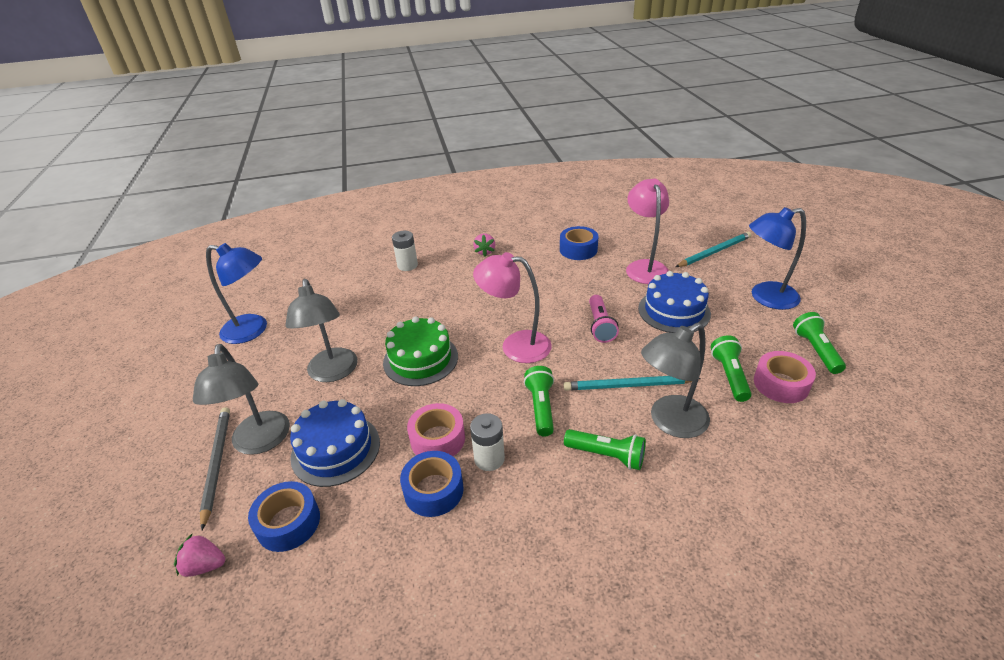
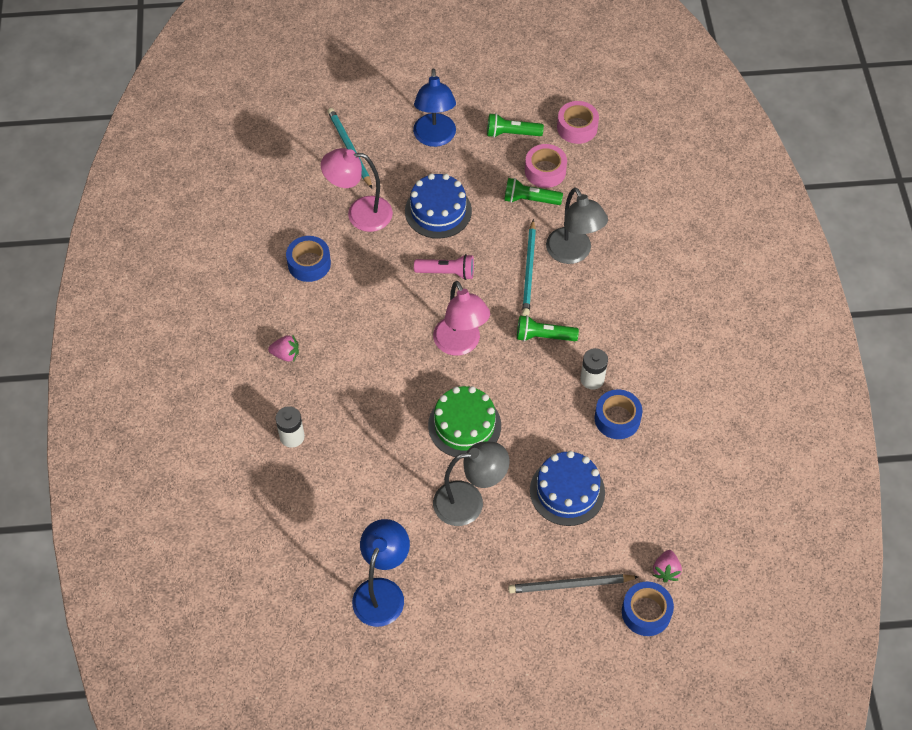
camera: 85 degrees left, 20 degrees up
grey lamp [193,344,290,455] -> none
blue tape [248,481,320,552] -> blue tape moved to [622,582,674,636]
pink tape [407,403,465,456] -> pink tape moved to [557,101,599,144]
pink lamp [473,252,552,363] -> pink lamp turned 45 degrees counterclockwise [433,281,490,356]
green flashlight [564,429,646,470] -> none

